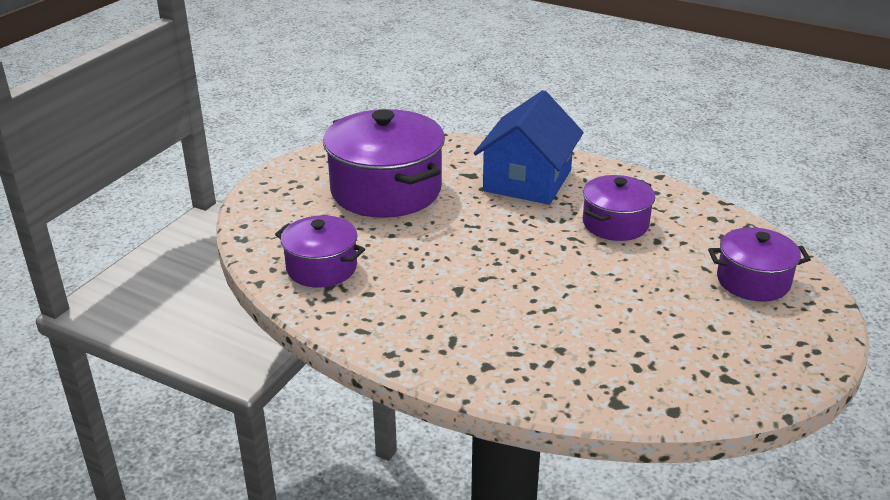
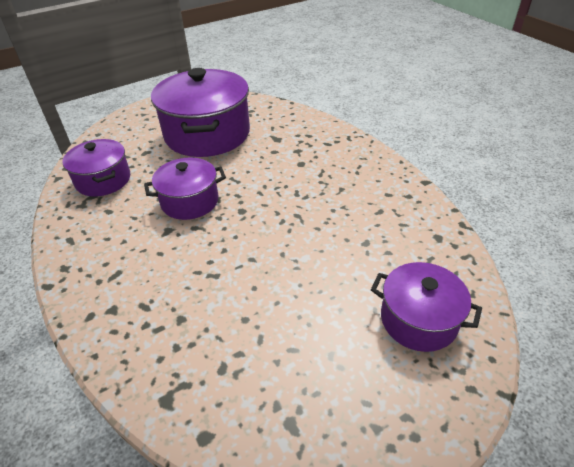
camera: 30 degrees right, 10 degrees up
blue house [474,90,584,205] -> none
purple pot [583,175,655,241] -> purple pot moved to [144,158,226,220]

